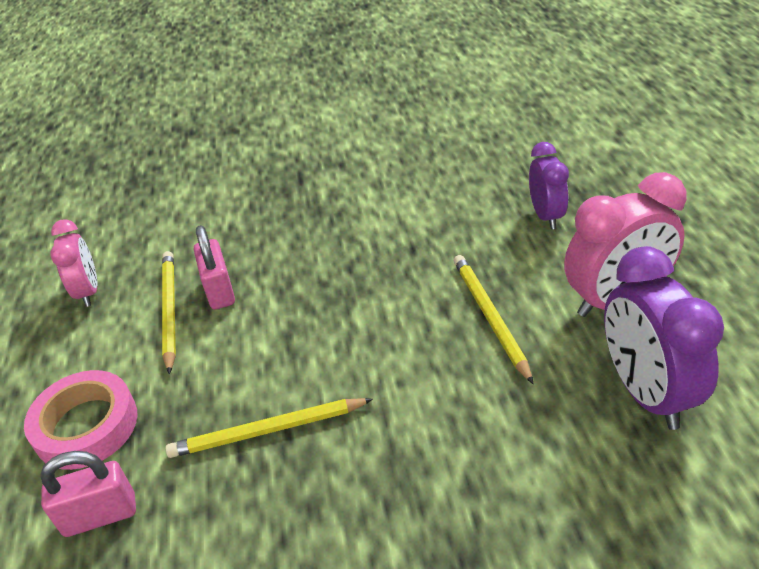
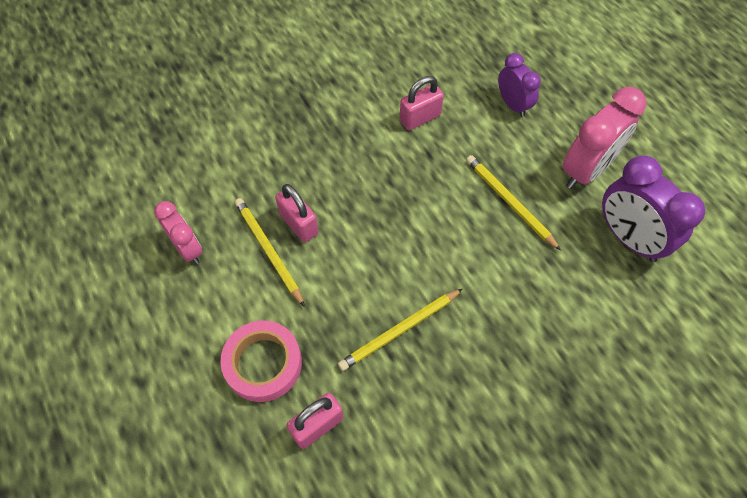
camera: 25 degrees left, 20 degrees up
none -> pink padlock [400,76,444,130]

